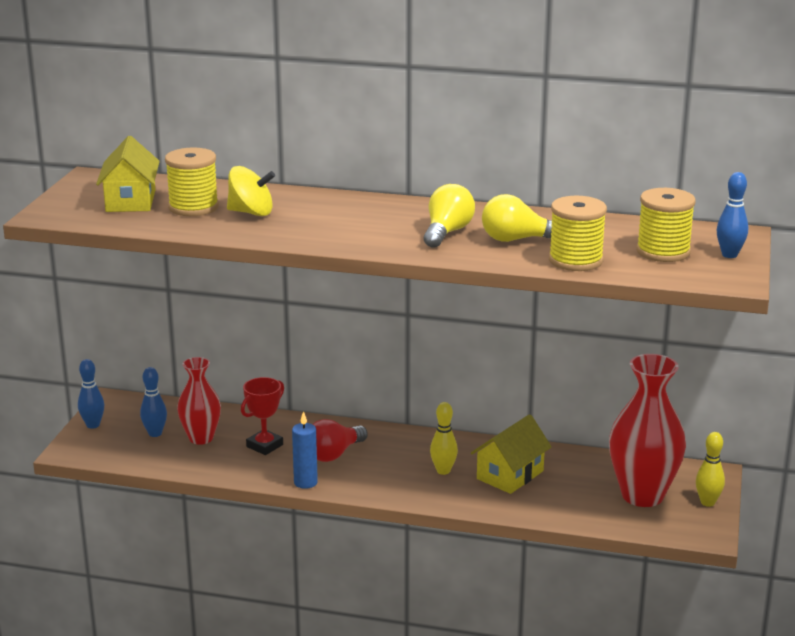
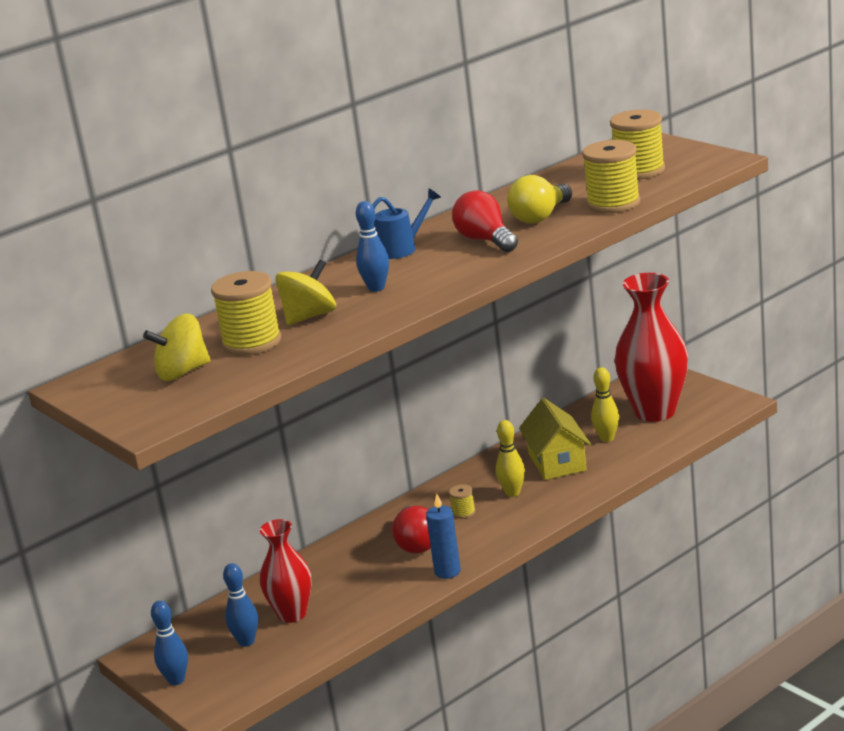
camera: 50 degrees left, 0 degrees up
yellow house [96,136,160,212] -> yellow spinning top [143,314,211,381]
red trophy [241,377,284,455] -> none
yellow light bulb [424,184,475,248] -> red light bulb [452,190,518,252]
yellow bowling pin [696,432,725,507] -> yellow bowling pin moved to [591,367,619,442]
blue bowling pin [717,172,748,258] -> blue bowling pin moved to [356,201,389,292]
none -> blue watering can [360,188,441,259]
none -> yellow spool [449,484,475,519]

